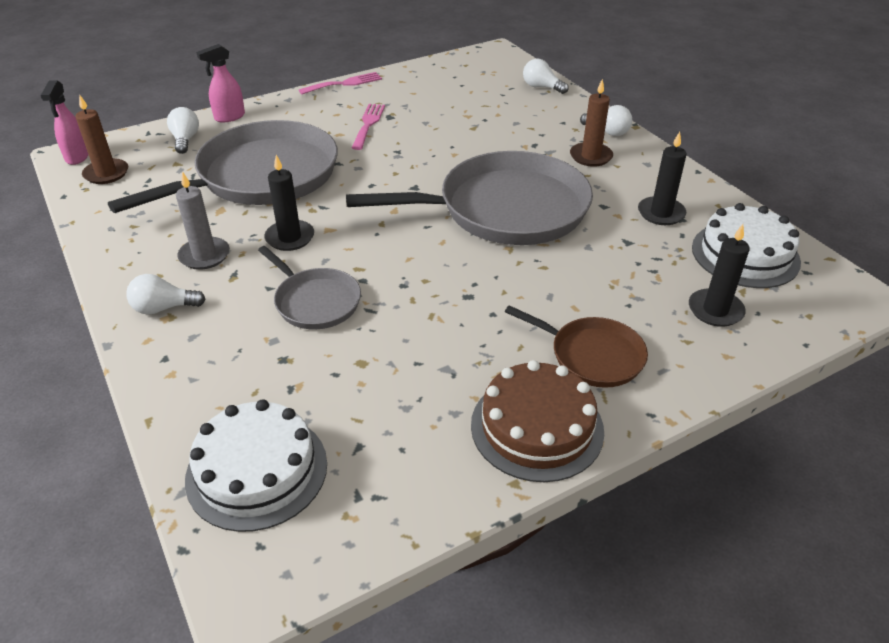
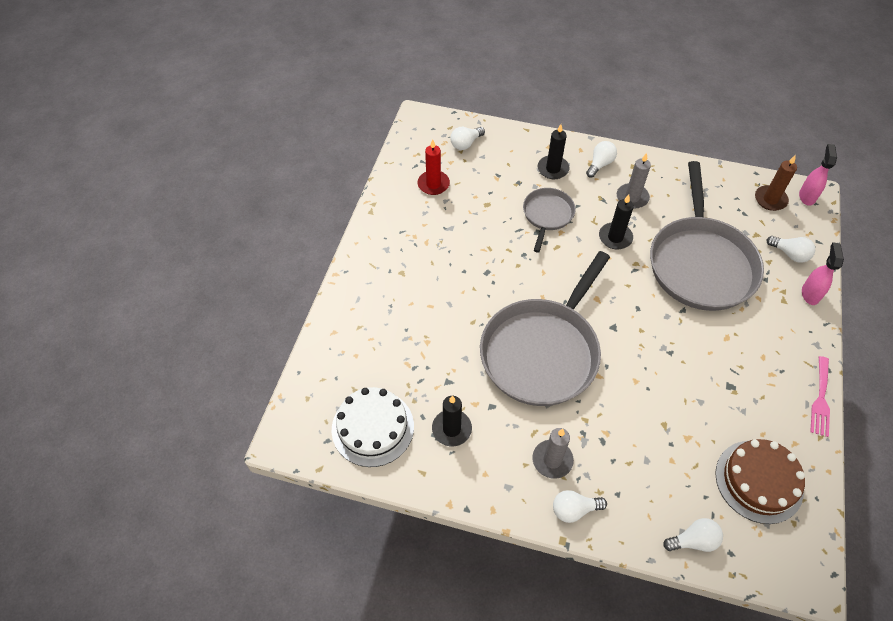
camera: 135 degrees right, 15 degrees up
pink spray bottle [40,80,89,165] -> pink spray bottle turned 60 degrees clockwise [799,144,837,206]
white cake [185,399,327,532] -> white light bulb [450,127,485,150]
grey pan [258,246,361,330] -> grey pan turned 105 degrees clockwise [523,188,576,253]
pink fork [352,104,385,150] -> none
brown cake [471,360,604,482] -> brown cake moved to [715,439,805,524]
brown pan [505,305,648,388] -> none
brown candle [570,79,613,167] -> grey candle [532,428,574,479]
black candle [689,224,750,327] -> black candle moved to [538,124,570,179]
none -> red candle [417,139,450,195]

